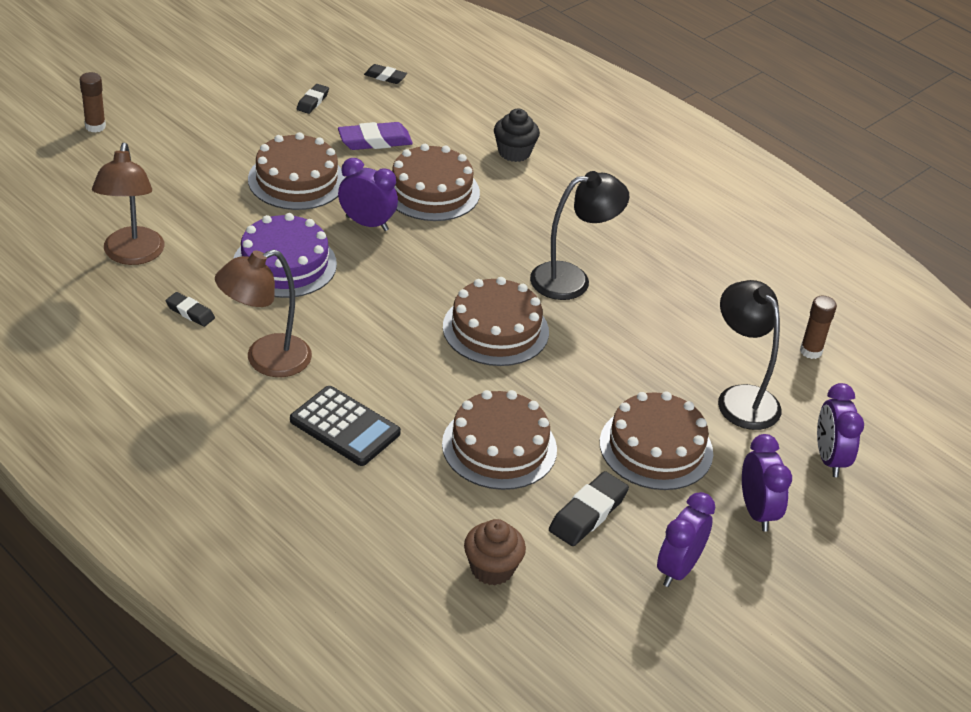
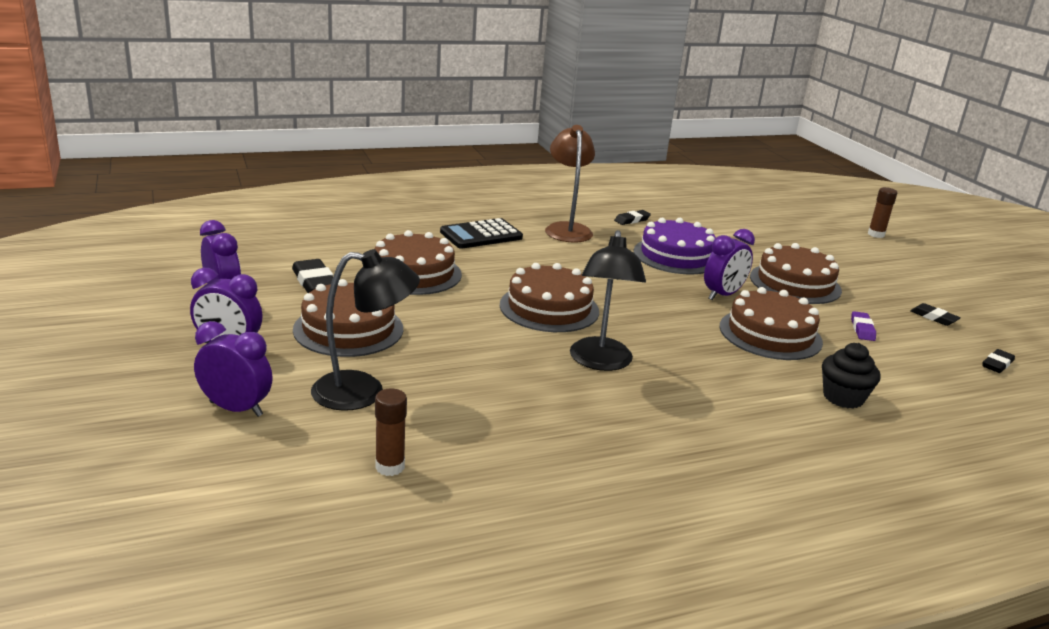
camera: 115 degrees right, 15 degrees down
brown lamp [92,143,164,265] -> none
purple eraser [338,122,413,150] -> purple eraser [851,311,876,341], size x0.61
brown cupcake [464,519,526,585] -> none

